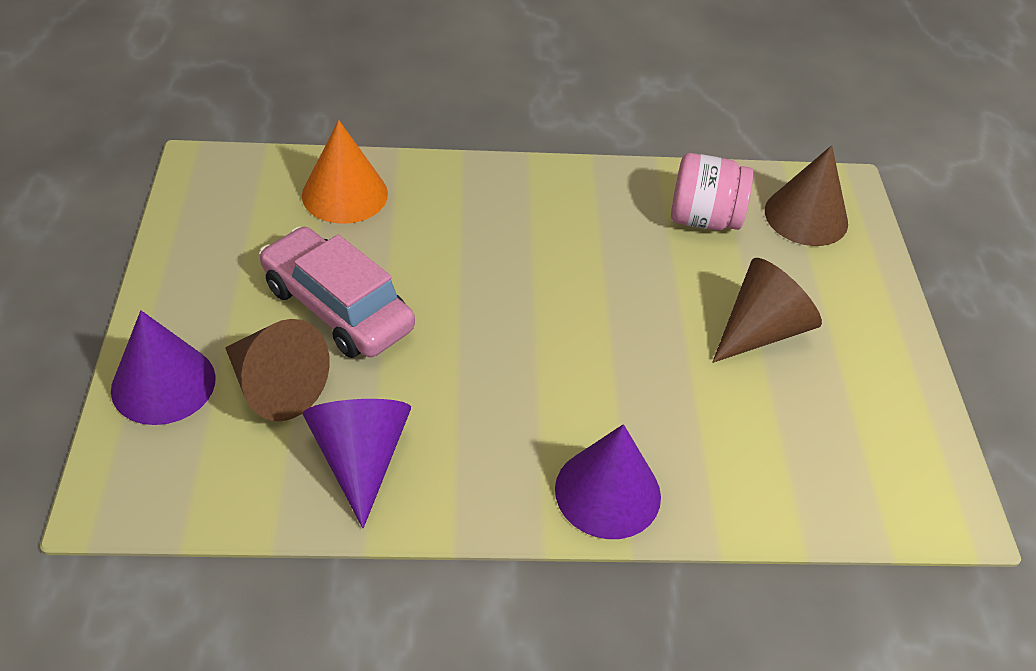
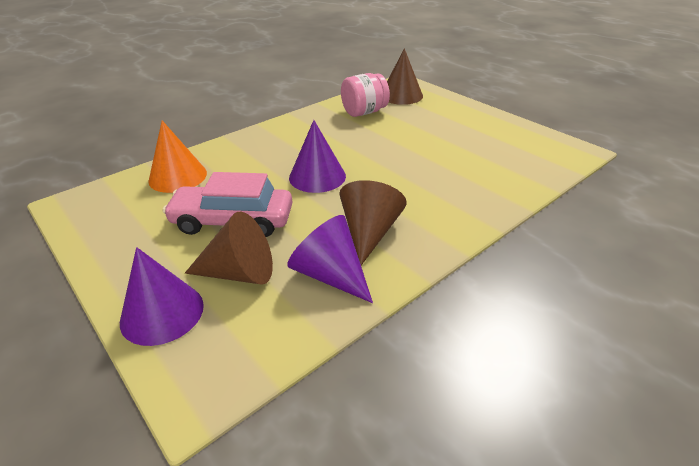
camera: 35 degrees left, 10 degrees down
purple cone [555,424,661,539] -> purple cone moved to [289,120,346,193]
brown cone [713,258,822,363] -> brown cone moved to [339,180,407,265]

